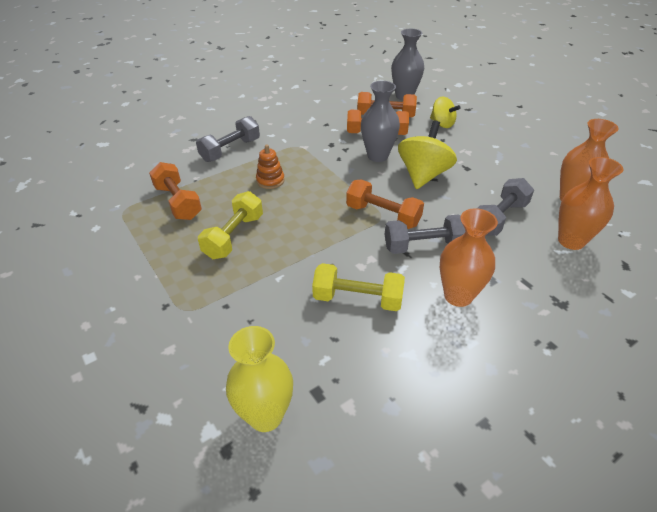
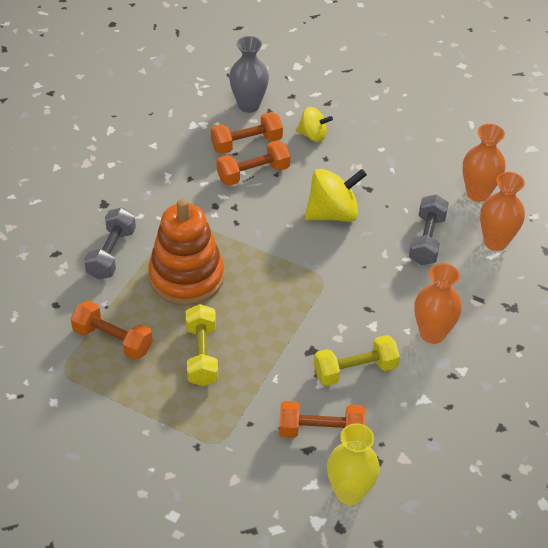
camera: 30 degrees left, 5 degrees up
orange stacking toy [256,144,285,189] -> orange stacking toy [148,199,224,306], size x2.35
orange dumbbell [346,180,424,229] -> orange dumbbell moved to [279,401,366,438]
grey vase [361,81,400,162] -> none
grey dumbbell [385,214,465,254] -> none
yellow spinning top [398,120,457,189] -> yellow spinning top turned 75 degrees clockwise [305,169,367,222]

